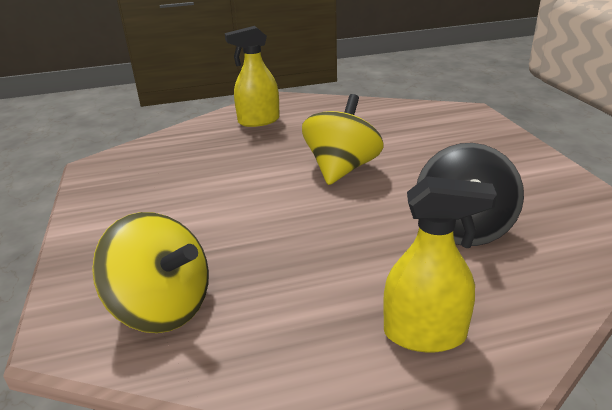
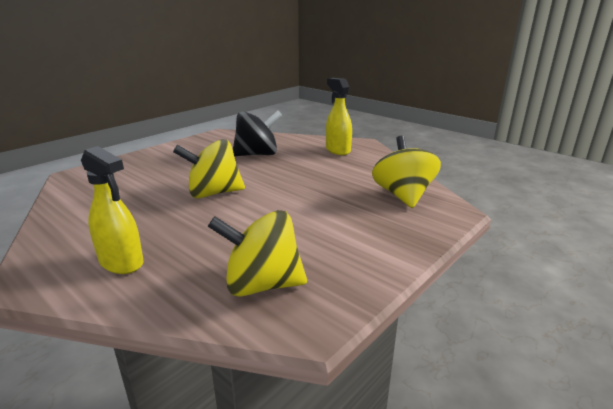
camera: 125 degrees left, 5 degrees down
none -> yellow spinning top [208,210,307,297]

